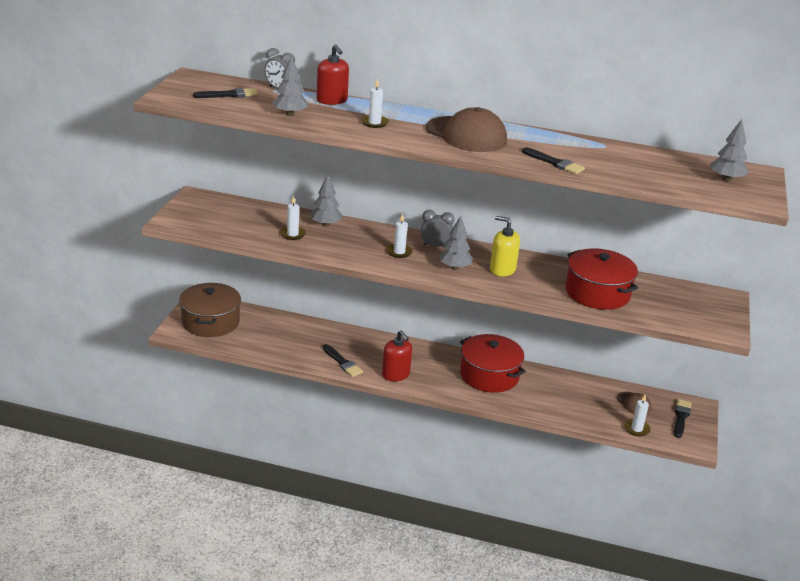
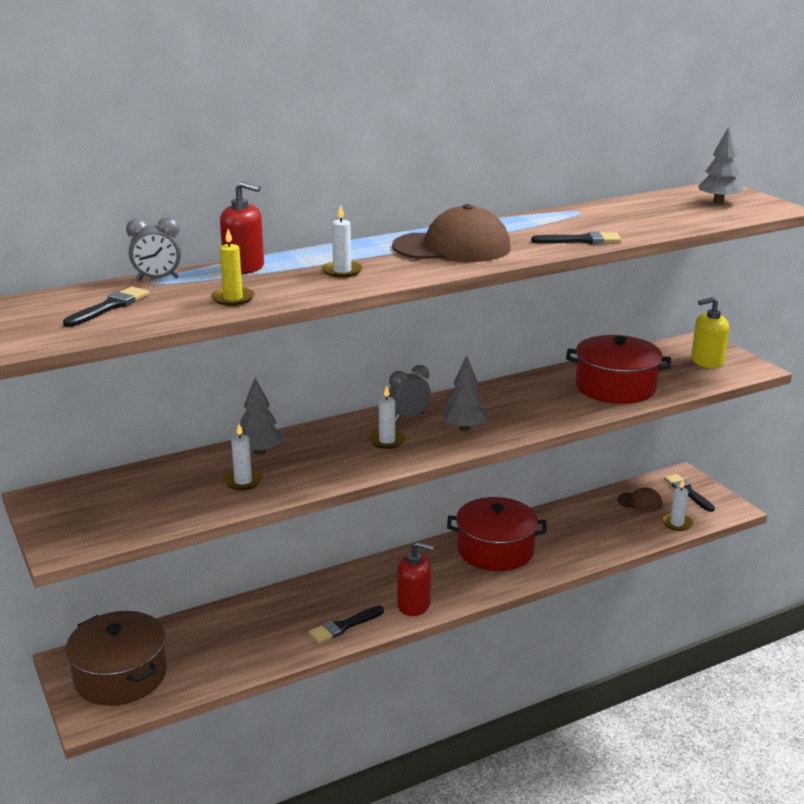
camera: 40 degrees left, 5 degrees down
grey tree [272,55,308,116] -> yellow candle [211,229,255,306]
black brush [323,344,363,377] -> black brush turned 135 degrees clockwise [308,605,384,644]
yellow soap dispenser [490,216,520,276] -> yellow soap dispenser moved to [691,297,729,369]

